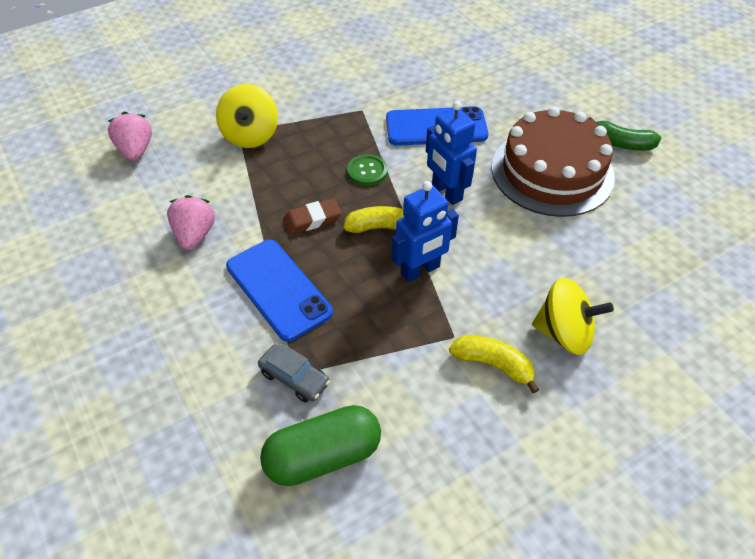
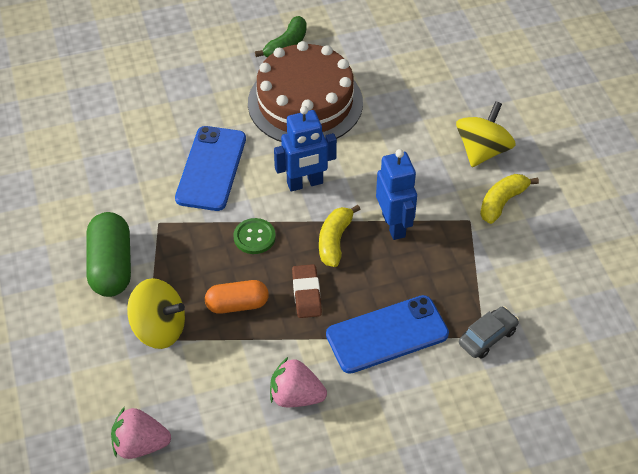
camera: 75 degrees left, 0 degrees up
green capsule [260,405,381,486] -> green capsule moved to [87,212,131,297]
none -> orange capsule [205,280,269,314]

